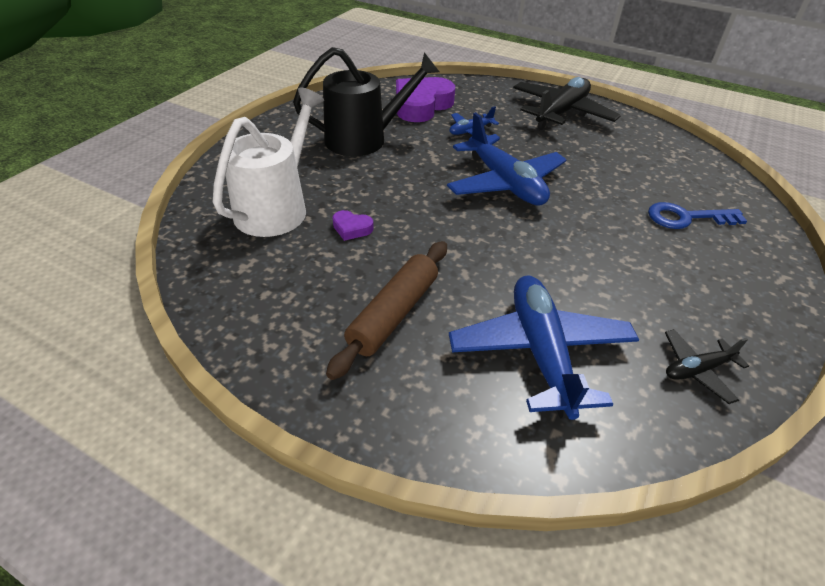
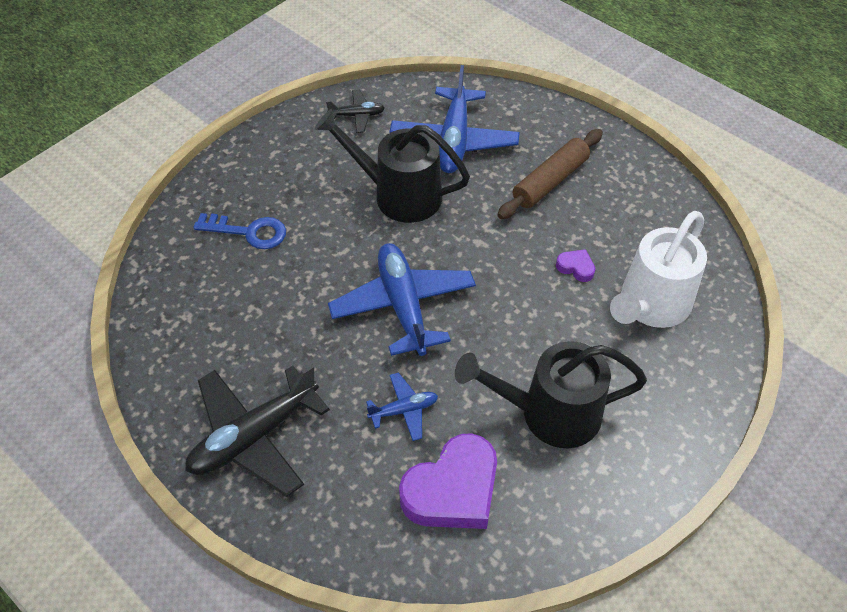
camera: 165 degrees left, 10 degrees up
none -> black watering can [315,109,470,223]

